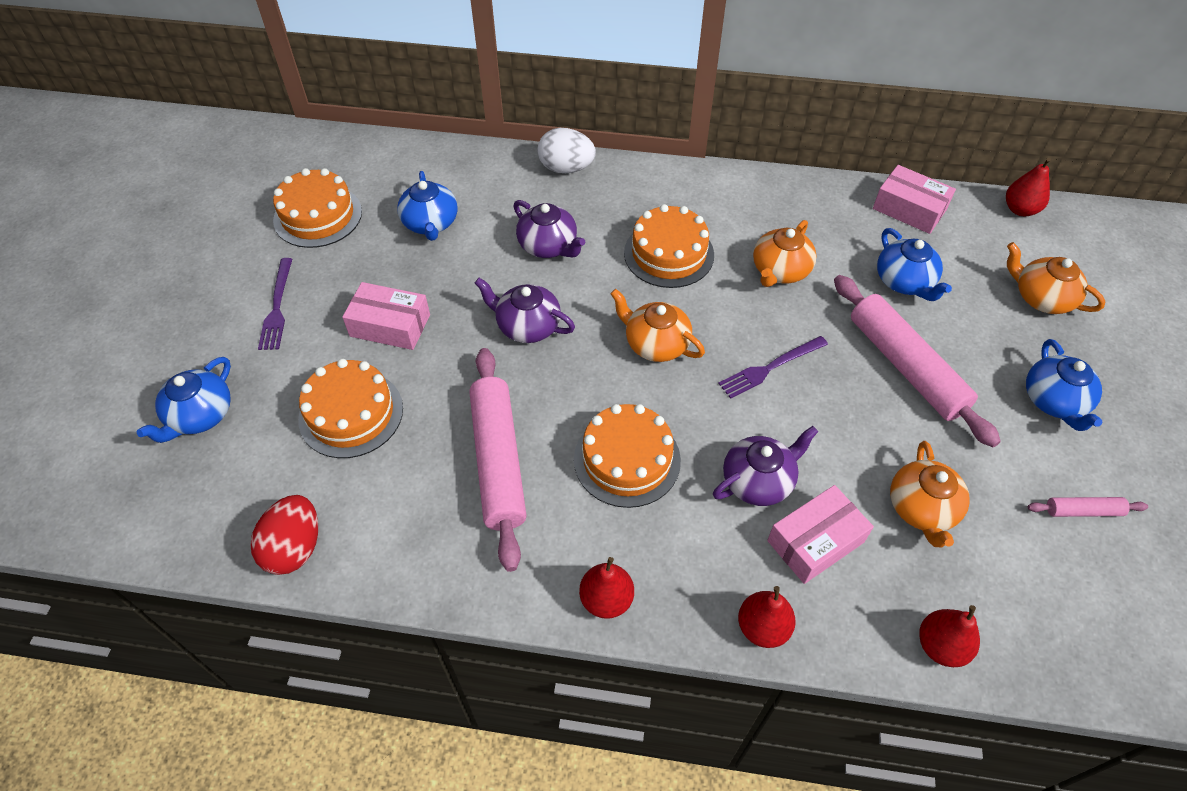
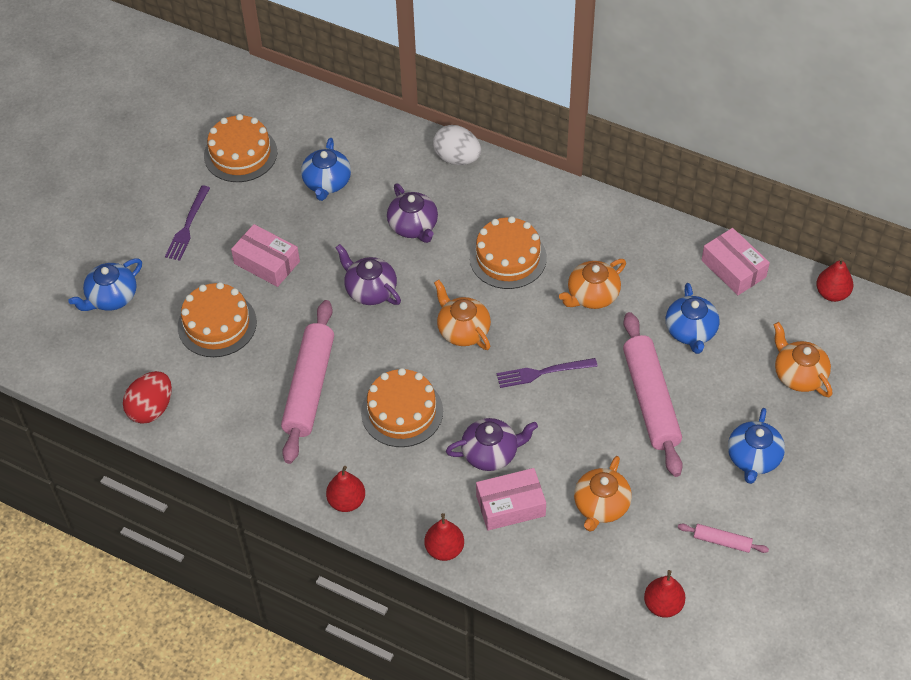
camera: 20 degrees right, 0 degrees up
red pear [919,605,980,667] -> red pear moved to [644,570,685,618]

